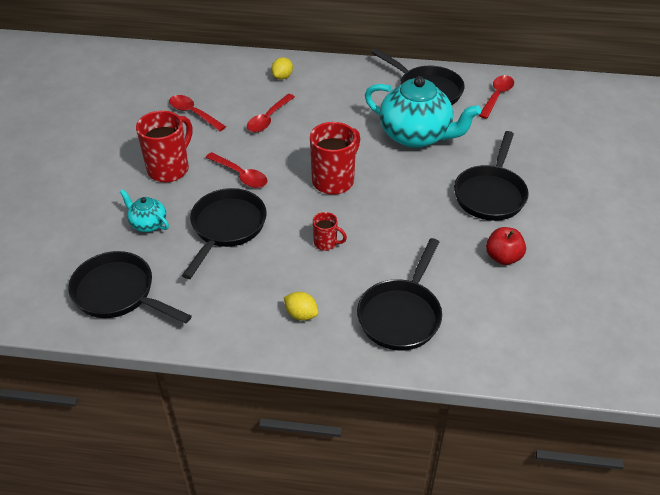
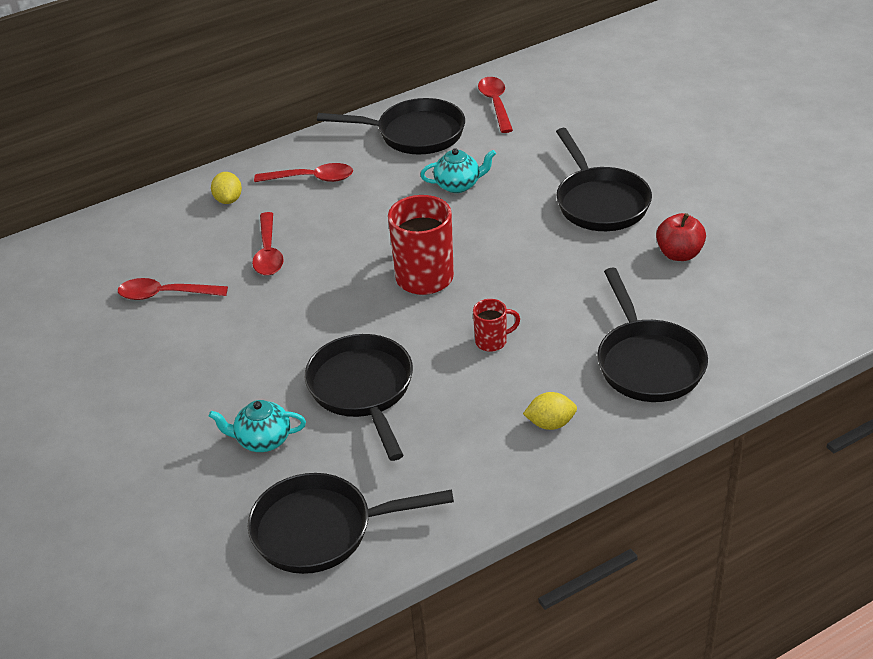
camera: 35 degrees left, 5 degrees down
red mug [136,111,192,182] -> none
red spoon [205,152,268,188] -> red spoon moved to [254,163,353,182]
turquoise teapot [365,76,481,148] -> turquoise teapot [420,148,496,193], size x0.47

